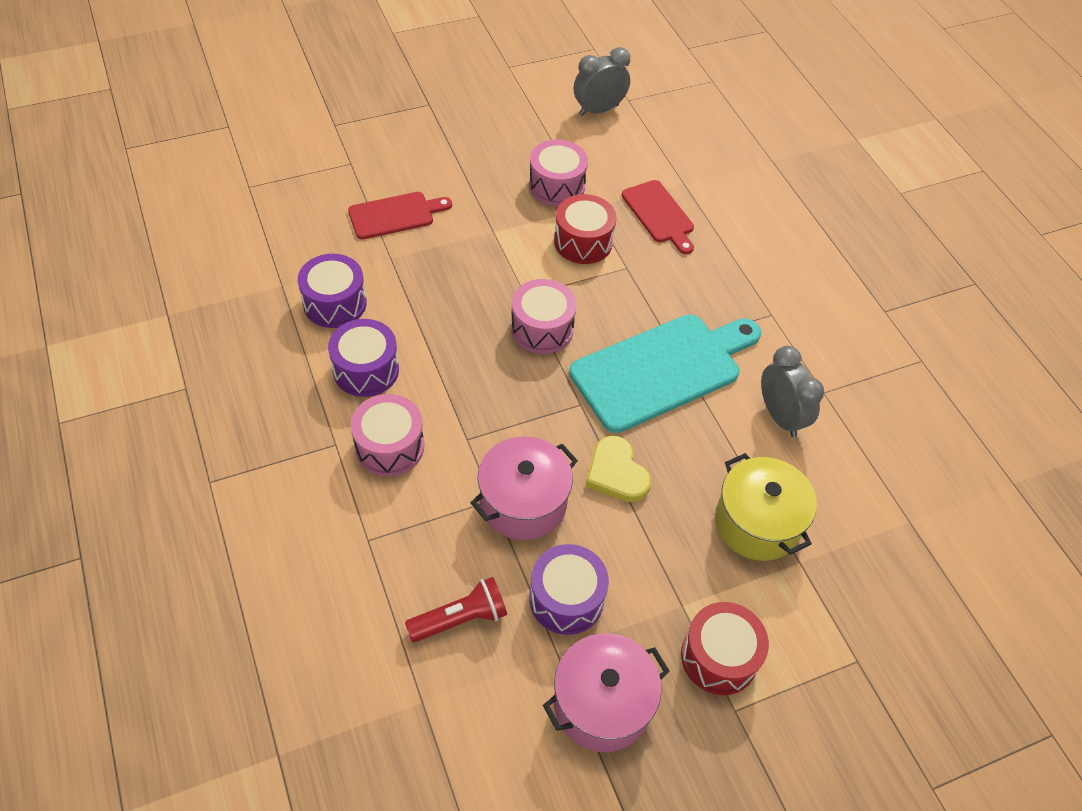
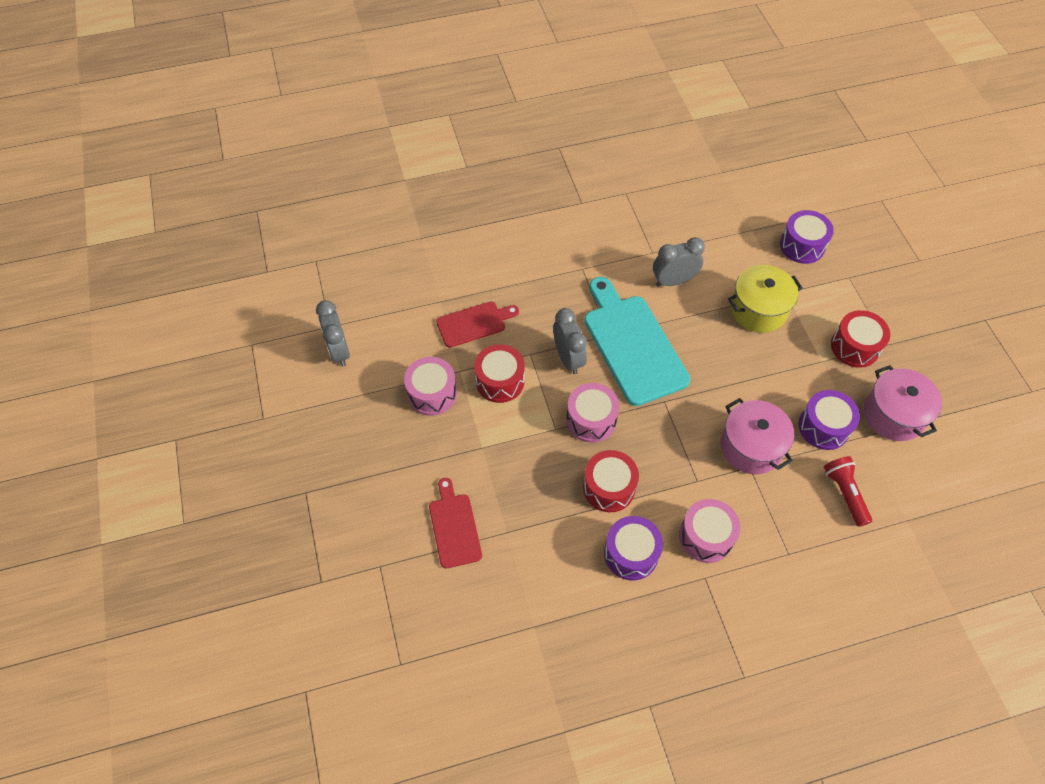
camera: 80 degrees left, 5 degrees up
purple drum [298,254,367,328] -> purple drum moved to [780,210,834,264]
yellow heart [586,436,651,502] -> none
none -> grey clock [553,308,587,374]
none -> red drum [583,450,639,512]

